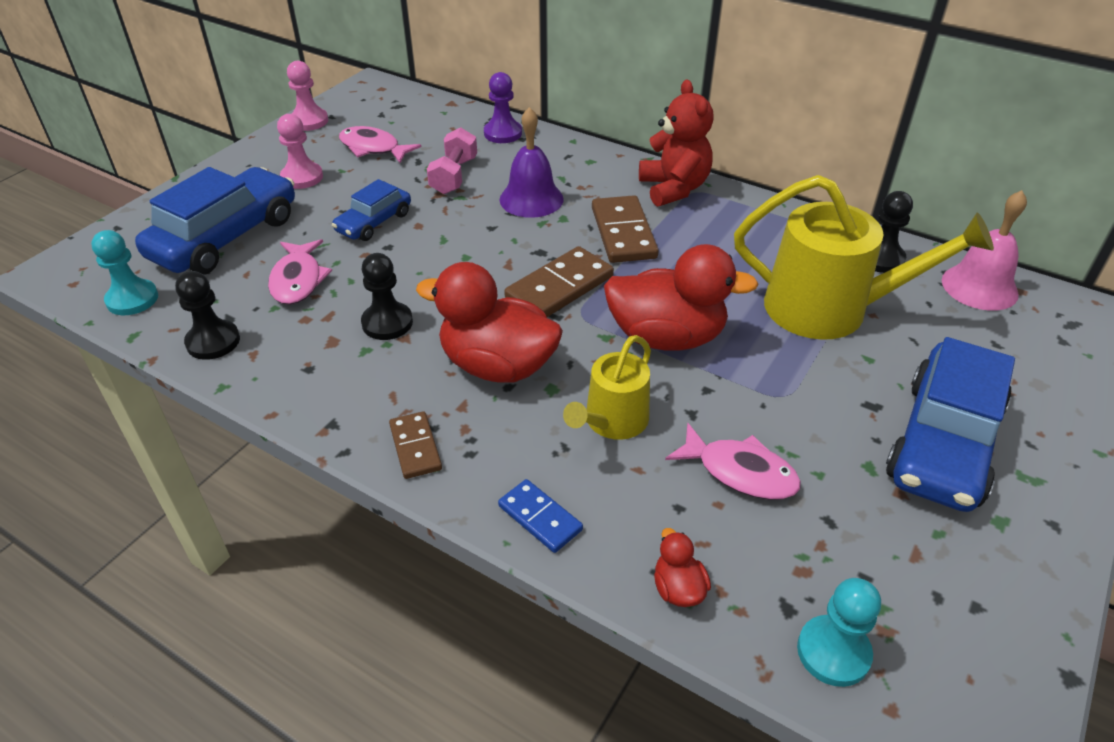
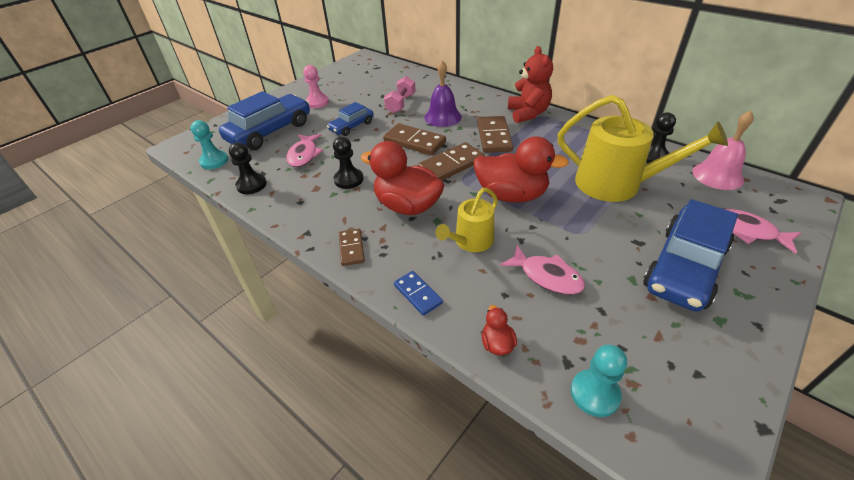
camera: 10 degrees right, 0 degrees up
pink pawn [287,61,328,131] -> none
pink fish [339,126,421,163] -> pink fish moved to [725,209,801,254]
purple pawn [484,72,522,143] -> none
none -> brown domino [383,123,446,155]

